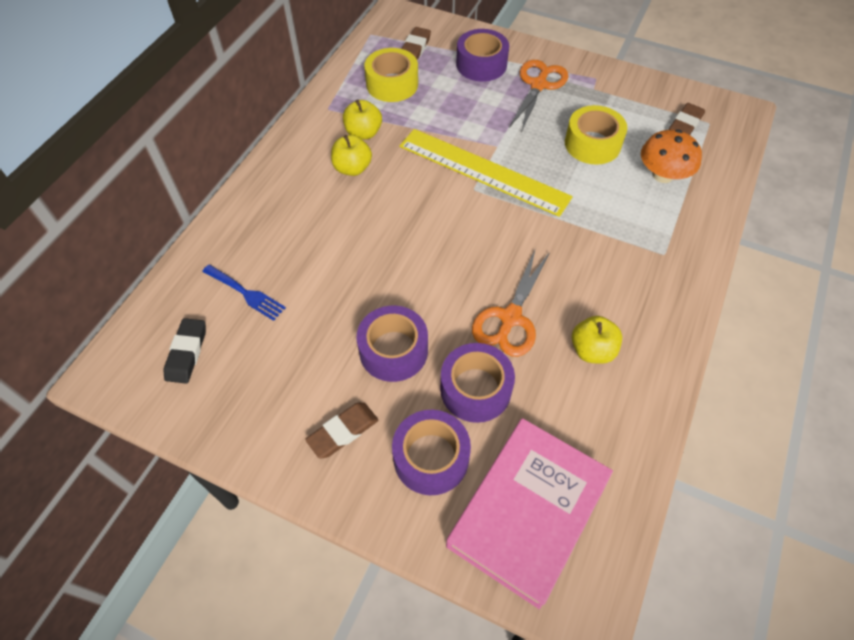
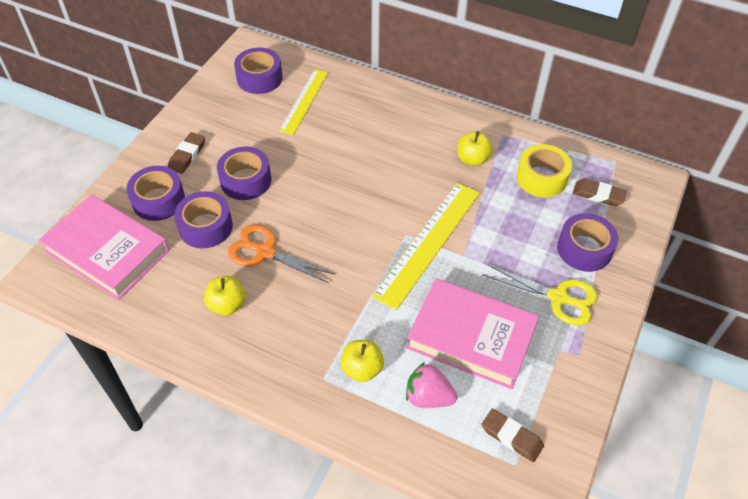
camera: 90 degrees right, 5 degrees down
black eraser [164,318,206,384] -> purple tape [234,48,283,94]
blue fork [202,265,286,321] -> yellow ruler [279,69,328,135]
brown eraser [305,402,378,459] -> brown eraser turned 60 degrees clockwise [168,132,205,174]
yellow apple [331,135,372,176] -> yellow apple moved to [341,340,384,382]
orange scissors [509,60,568,132] -> yellow scissors [482,264,598,325]
yellow tape [565,105,627,165] -> pink book [406,278,539,389]
orange mushroom [641,129,702,183] -> pink strawberry [406,362,457,408]

